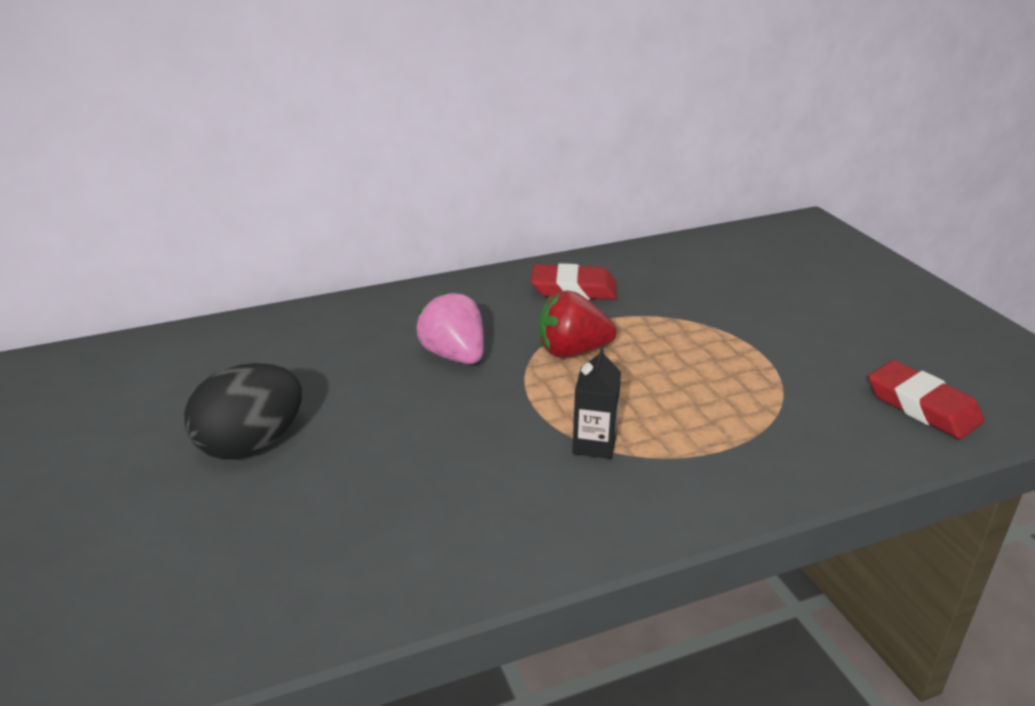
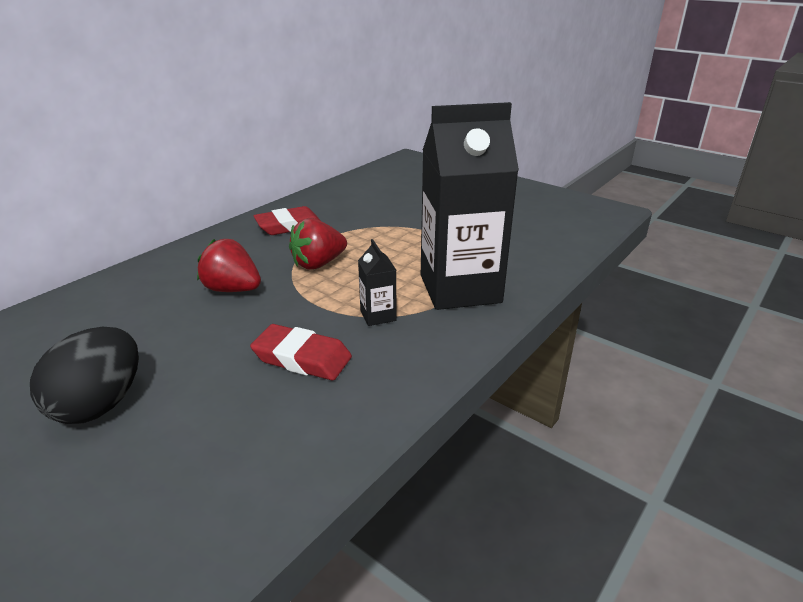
camera: 30 degrees left, 0 degrees up
pink strawberry [416,291,484,364] -> red strawberry [197,239,261,292]
red eraser [868,360,984,439] -> red eraser moved to [250,324,352,380]
none -> black carton [421,102,519,310]

